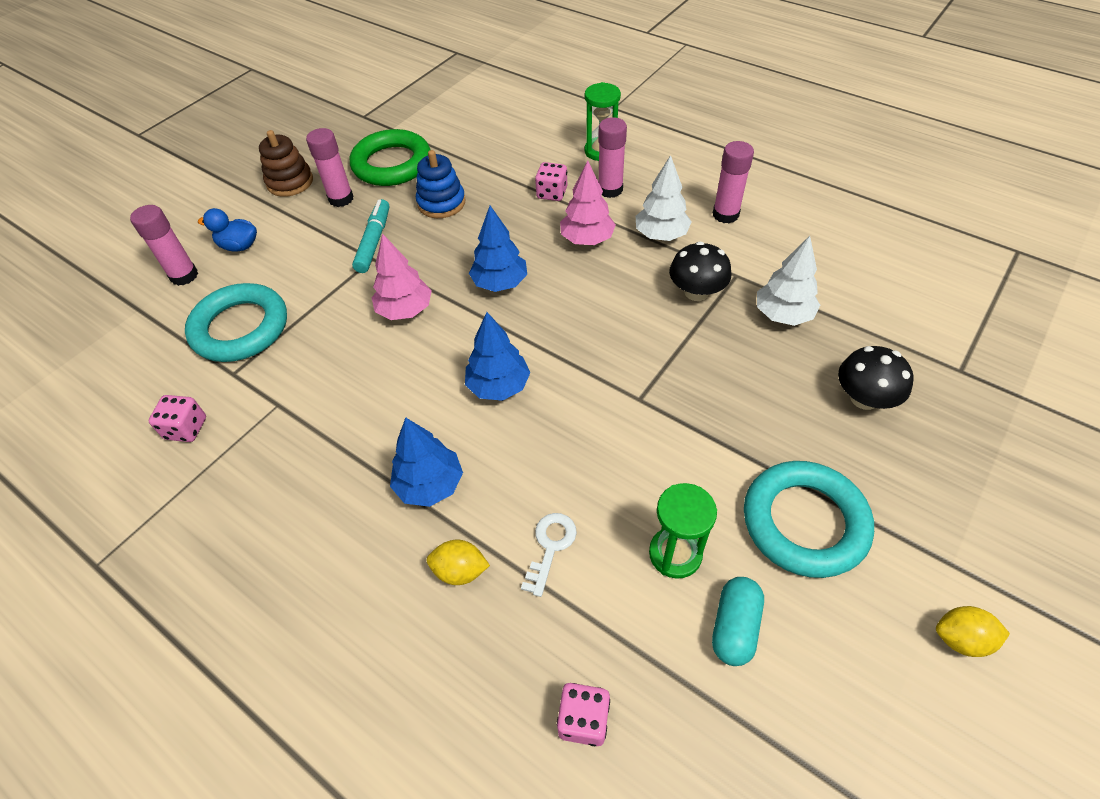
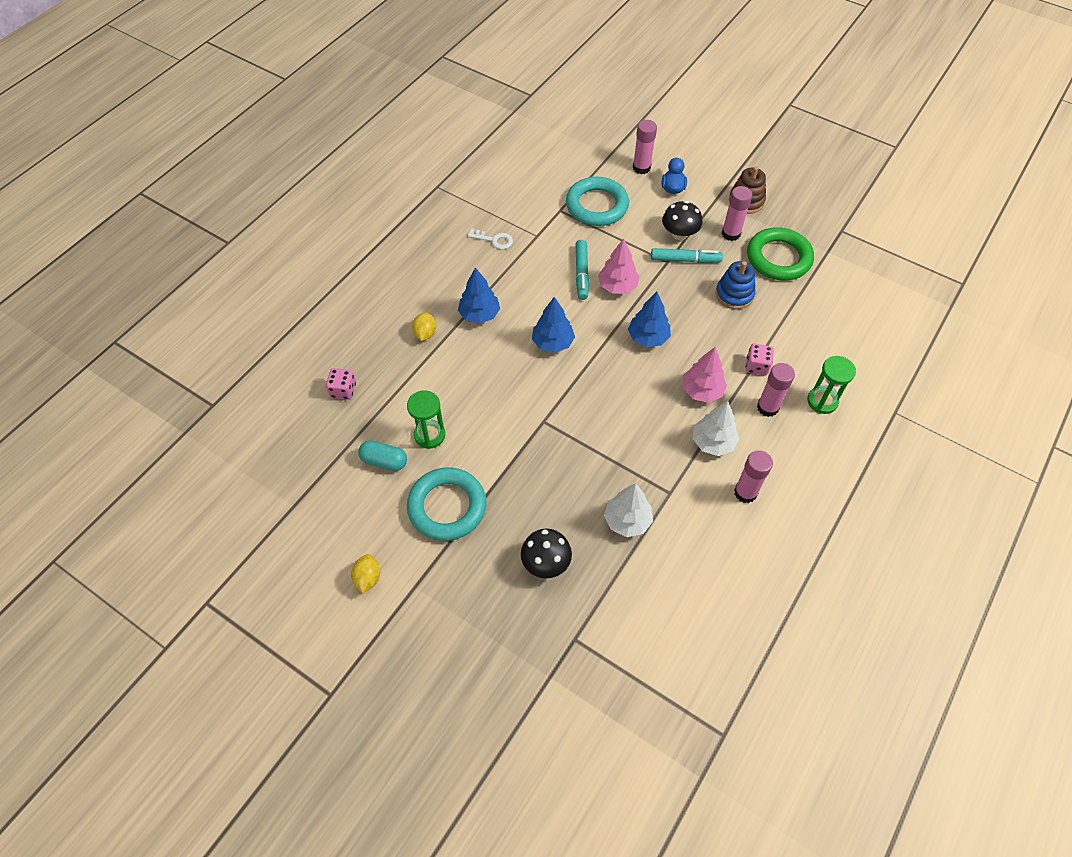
camera: 85 degrees right, 5 degrees up
pink dice [149,395,206,442] -> none
white key [521,513,577,597] -> white key moved to [467,228,513,250]
black mushroom [669,241,731,301] -> black mushroom moved to [662,201,702,240]
none -> turquoise marker [576,240,589,300]

